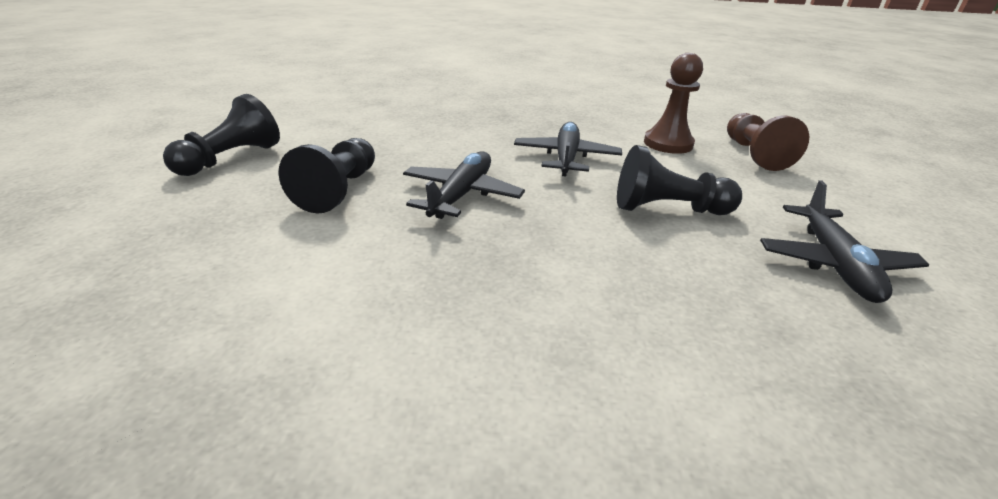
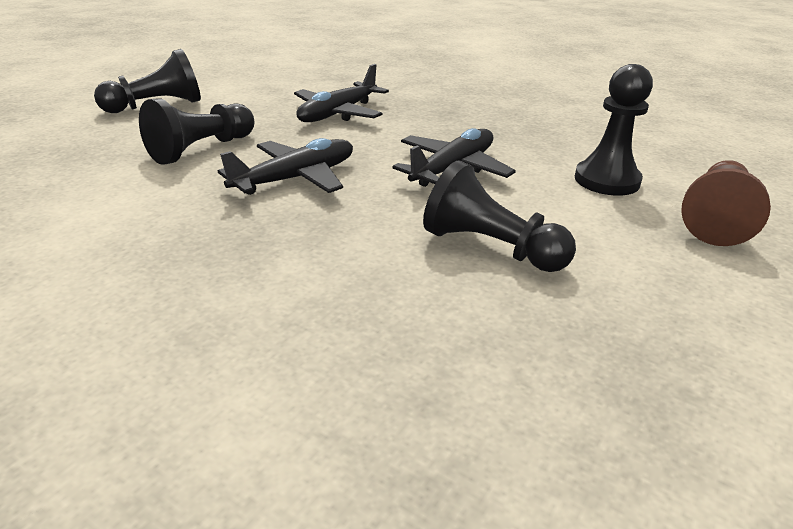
camera: 30 degrees right, 0 degrees up
brown pawn [644,53,703,154] -> black pawn [575,64,653,196]
black plane [760,180,929,303] -> black plane moved to [294,64,389,122]

